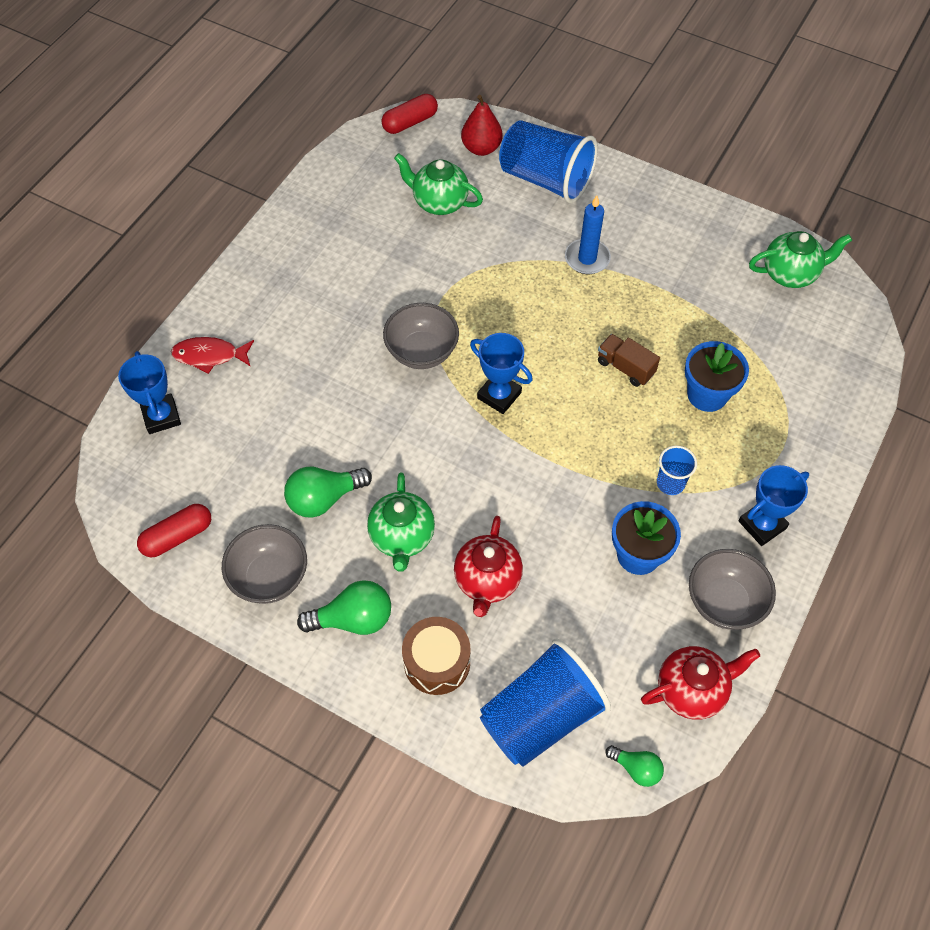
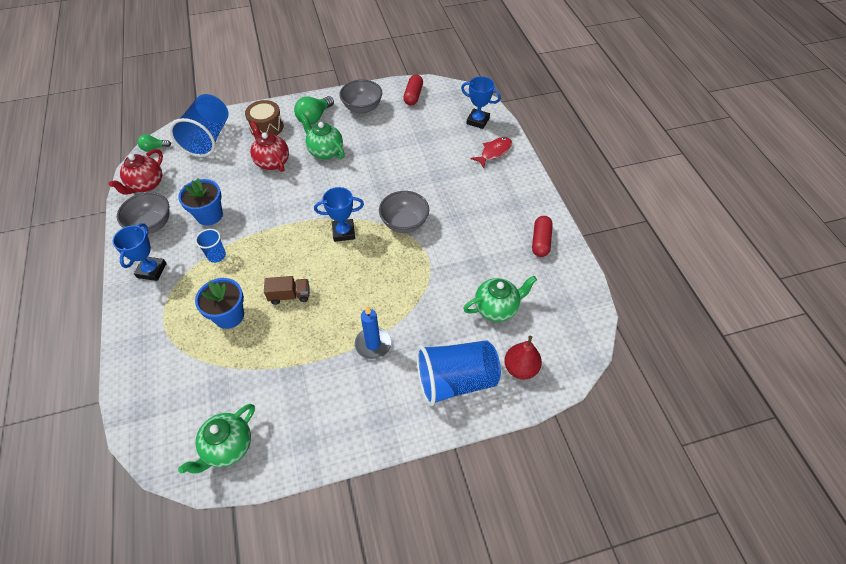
camera: 135 degrees right, 5 degrees down
green light bulb [284,467,372,518] -> none
red capsule [382,94,438,134] -> red capsule moved to [532,216,553,257]

